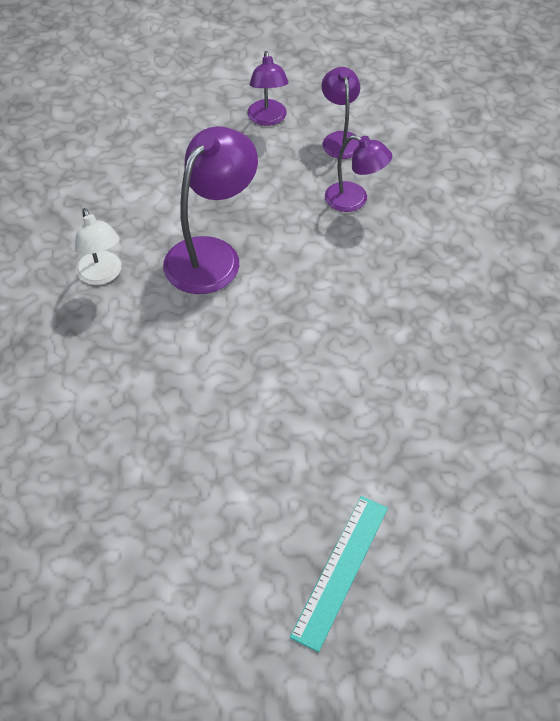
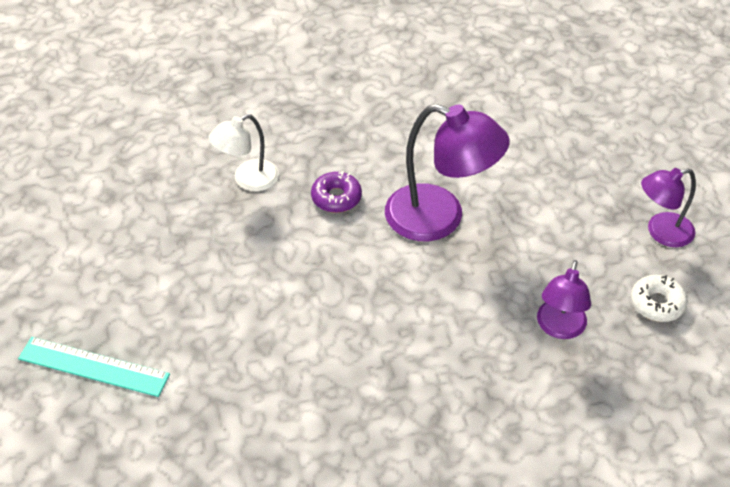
camera: 80 degrees right, 5 degrees down
white lamp [75,208,121,285] -> white lamp moved to [209,114,279,191]
purple lamp [322,67,360,159] -> white donut [631,275,688,322]
none -> purple donut [311,171,362,213]

